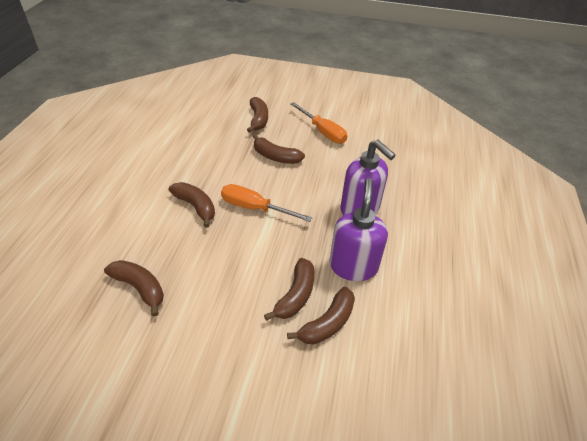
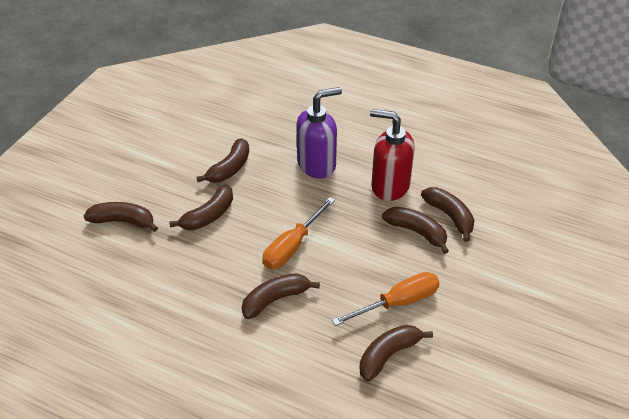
camera: 75 degrees left, 0 degrees up
orange screwdriver [290,102,347,144] -> orange screwdriver moved to [332,272,440,326]
purple soap dispenser [329,178,388,281] -> red soap dispenser [370,109,415,201]
none -> brown banana [196,138,249,183]

